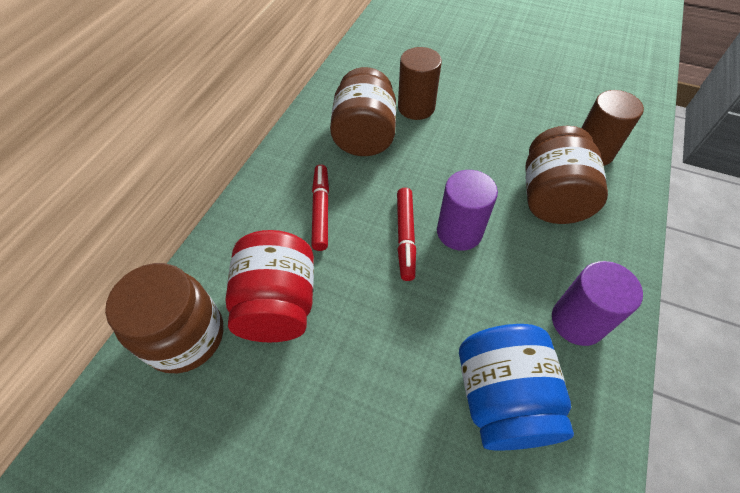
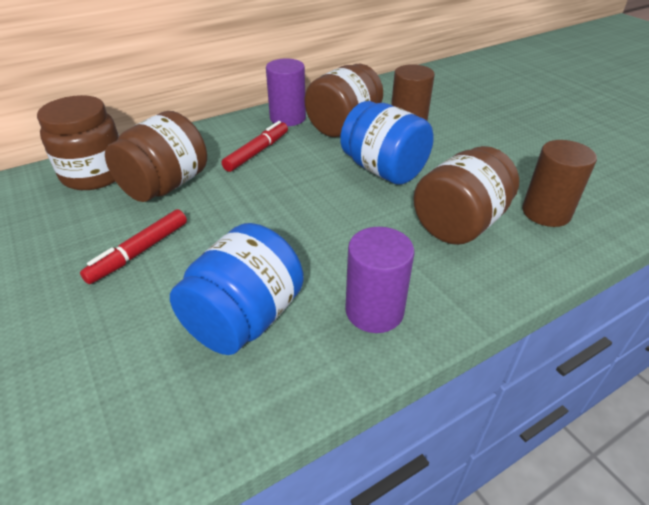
camera: 35 degrees right, 15 degrees down
red jar [225,230,314,342] -> brown jar [105,111,207,202]
red marker [397,188,416,281] -> red marker moved to [80,209,187,284]
purple cylinder [437,170,498,251] -> purple cylinder moved to [266,58,306,126]
none -> blue jar [340,101,434,185]

